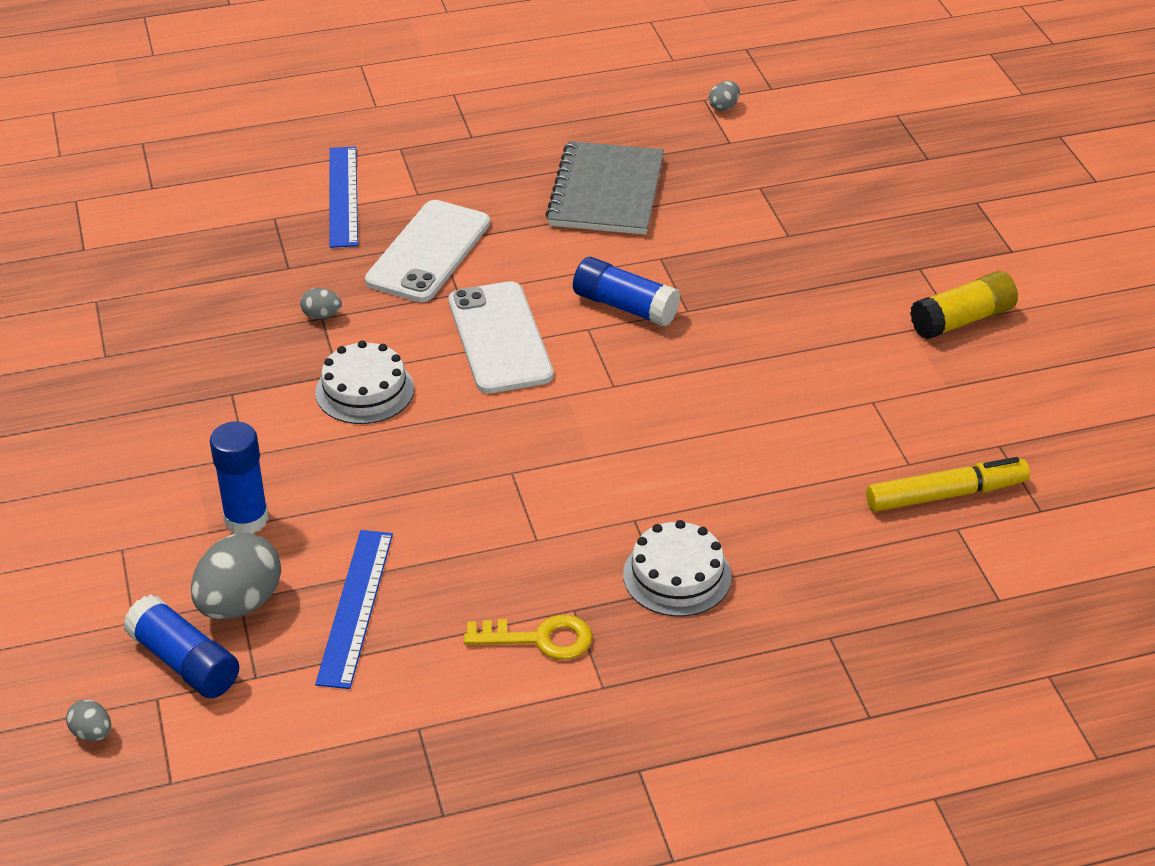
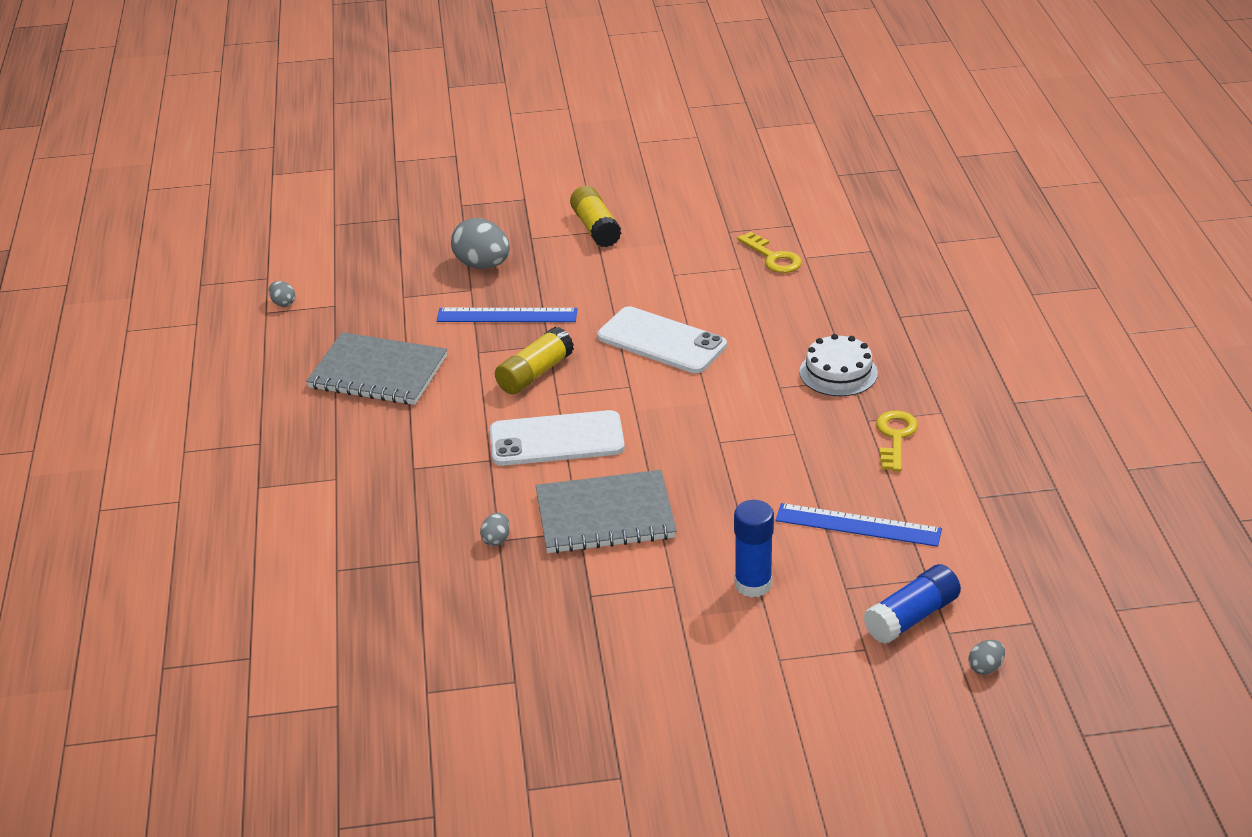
camera: 80 degrees left, 5 degrees down
grey egg [191,533,281,619] -> grey egg moved to [451,218,510,269]
white cake [315,341,414,424] -> grey notebook [536,470,677,553]
blue ruler [329,146,358,248] -> blue ruler moved to [437,308,577,322]
white phone [365,200,490,302] -> white phone moved to [597,306,727,373]
blue glue stick [573,257,680,327] -> yellow glue stick [495,327,574,394]
yellow marker [866,457,1030,512] -> yellow key [737,232,802,273]

